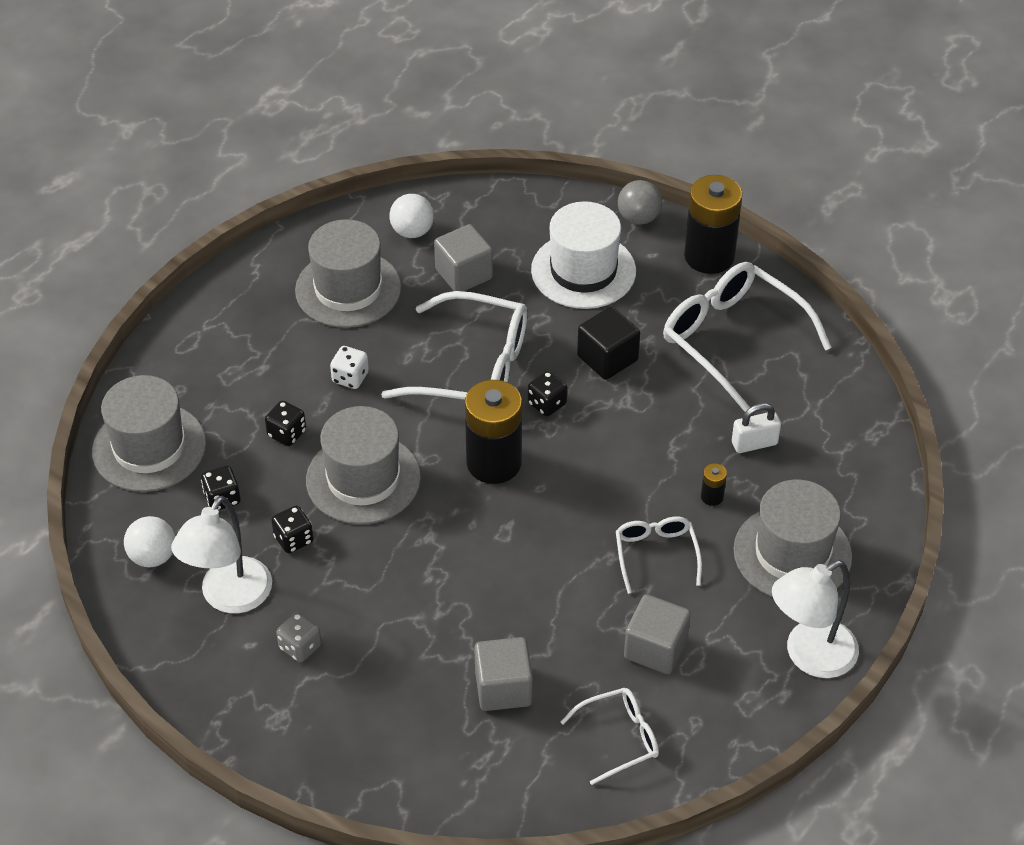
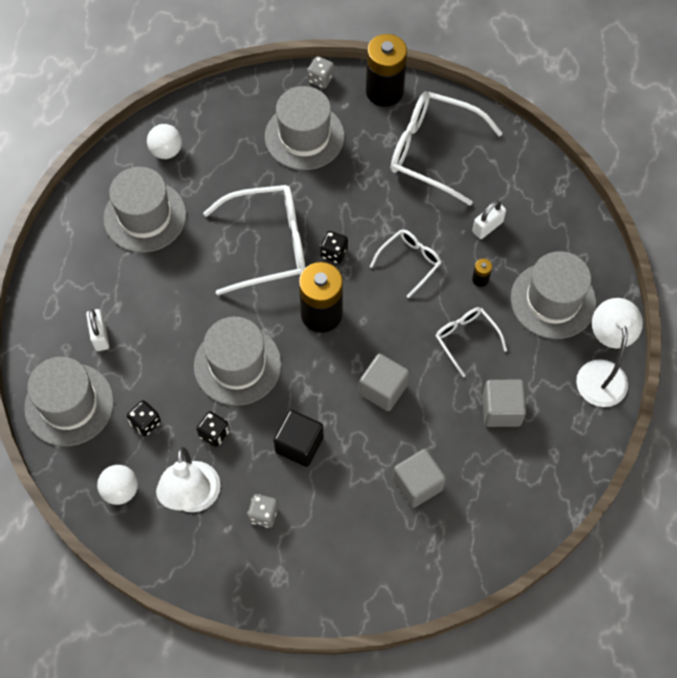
camera: 25 degrees left, 15 degrees up
black dice [265,401,306,446] -> none
white dice [330,346,369,389] -> none
grey cube [434,224,493,292] -> grey cube moved to [359,354,409,411]
white hat [531,201,636,309] -> grey hat [265,86,344,170]
white glasses [561,688,659,785] -> white glasses moved to [370,230,441,298]
black cube [577,307,640,380] -> black cube moved to [274,410,324,467]
grey ball [618,180,662,225] -> grey dice [307,56,334,88]
white lamp [772,560,859,678] -> white lamp turned 150 degrees clockwise [576,298,643,407]
none -> white padlock [86,309,109,351]

